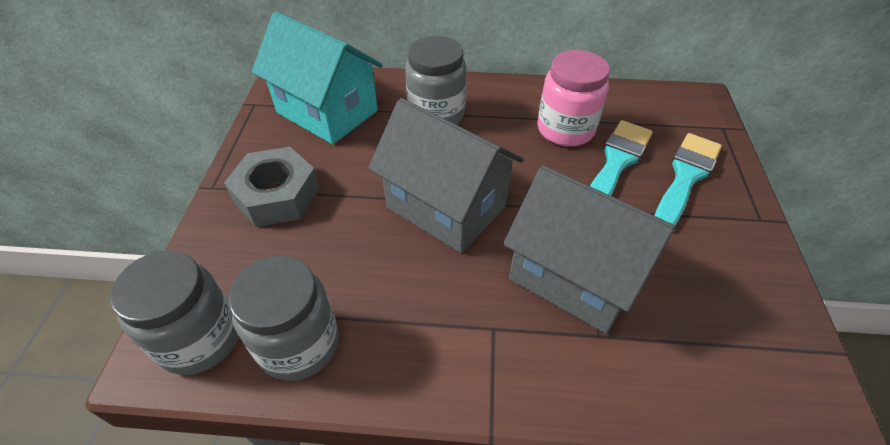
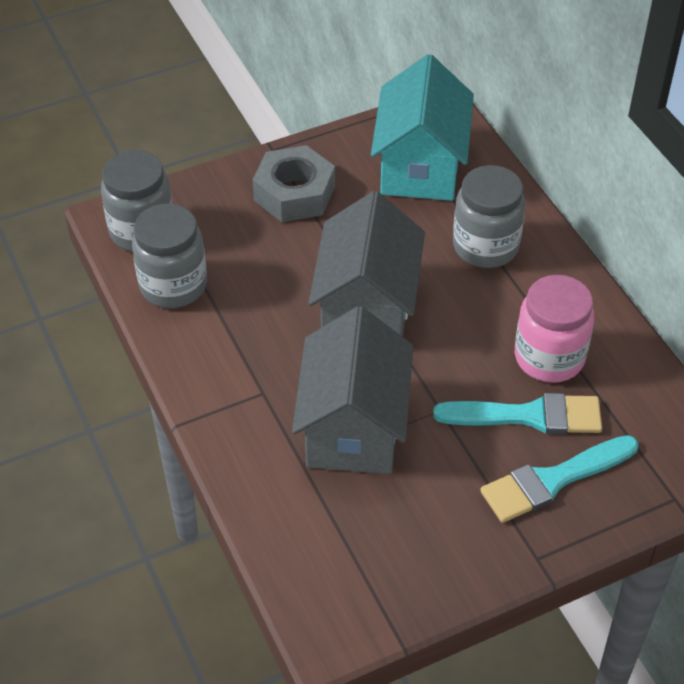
camera: 60 degrees right, 0 degrees up
turquoise brush [654,133,722,225] -> turquoise brush turned 150 degrees clockwise [480,435,639,523]

